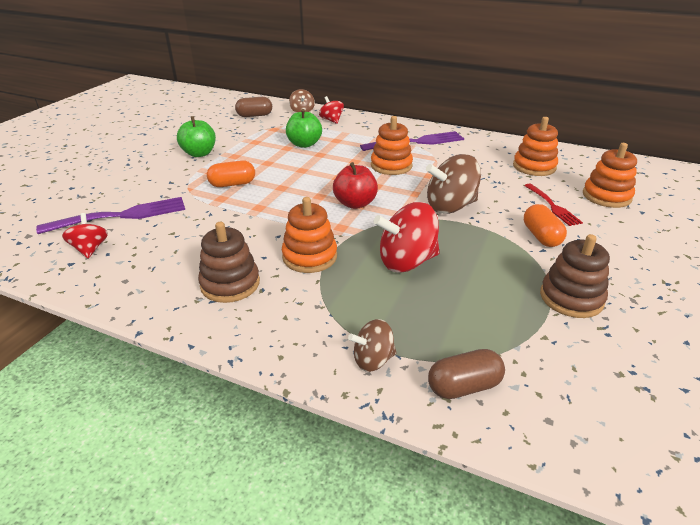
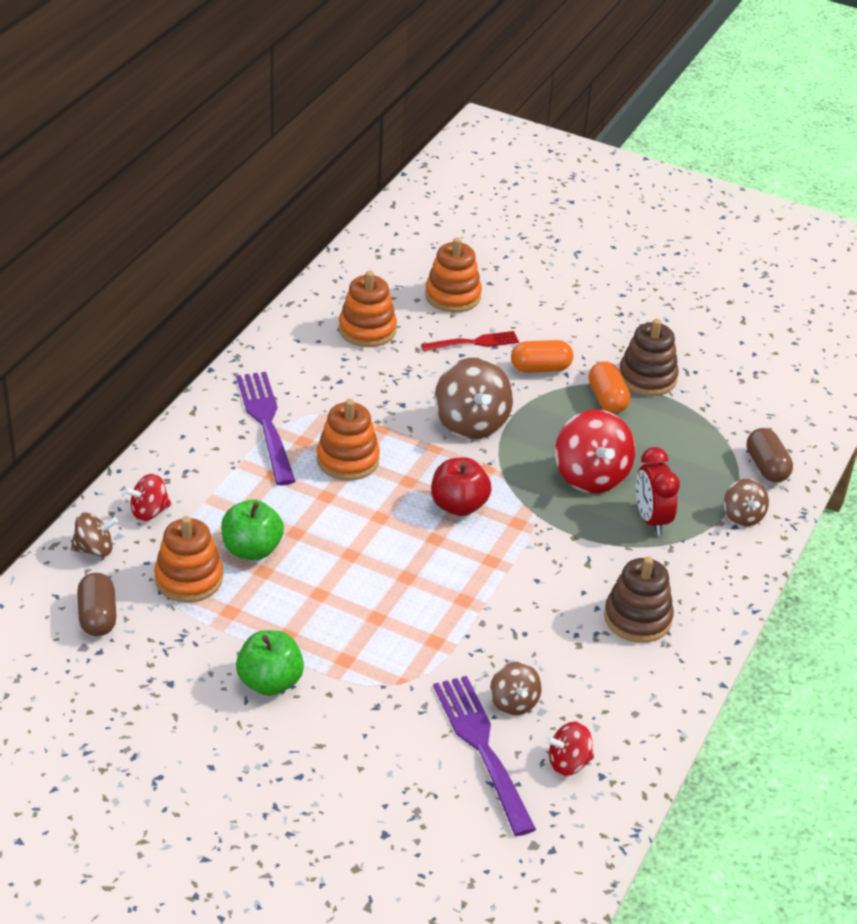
camera: 90 degrees left, 5 degrees up
orange capsule [207,160,255,187] -> orange capsule moved to [589,361,631,413]
orange stacking toy [282,197,337,273] -> orange stacking toy moved to [154,516,223,603]
none -> brown spinning top [490,662,542,716]
none -> red clock [636,447,680,536]

